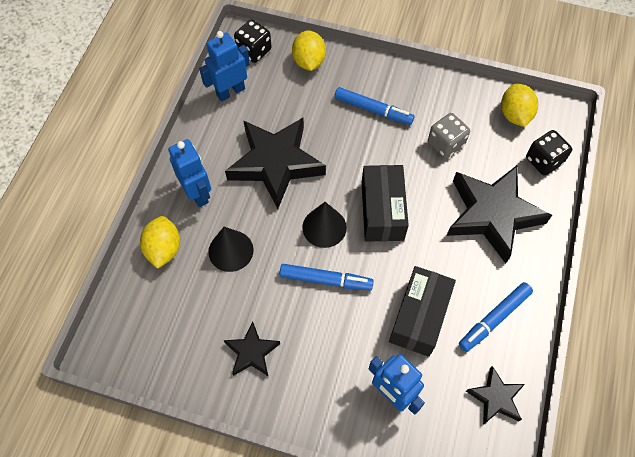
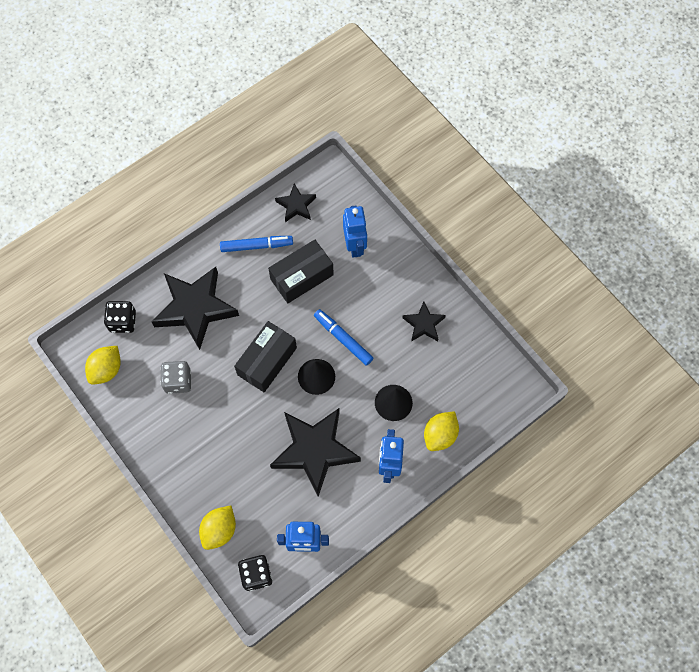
camera: 145 degrees left, 5 degrees up
blue marker [334,87,414,125] -> none

